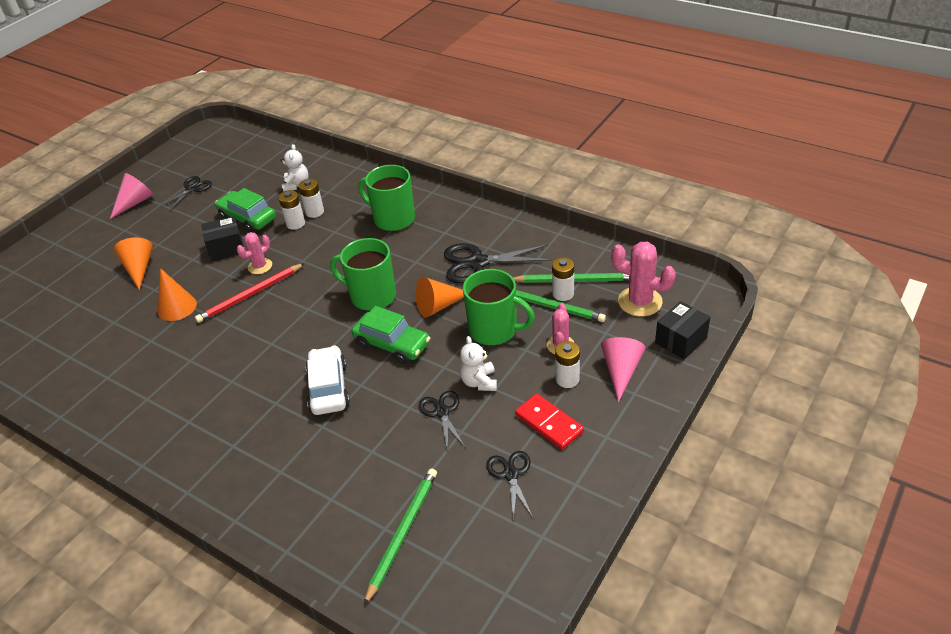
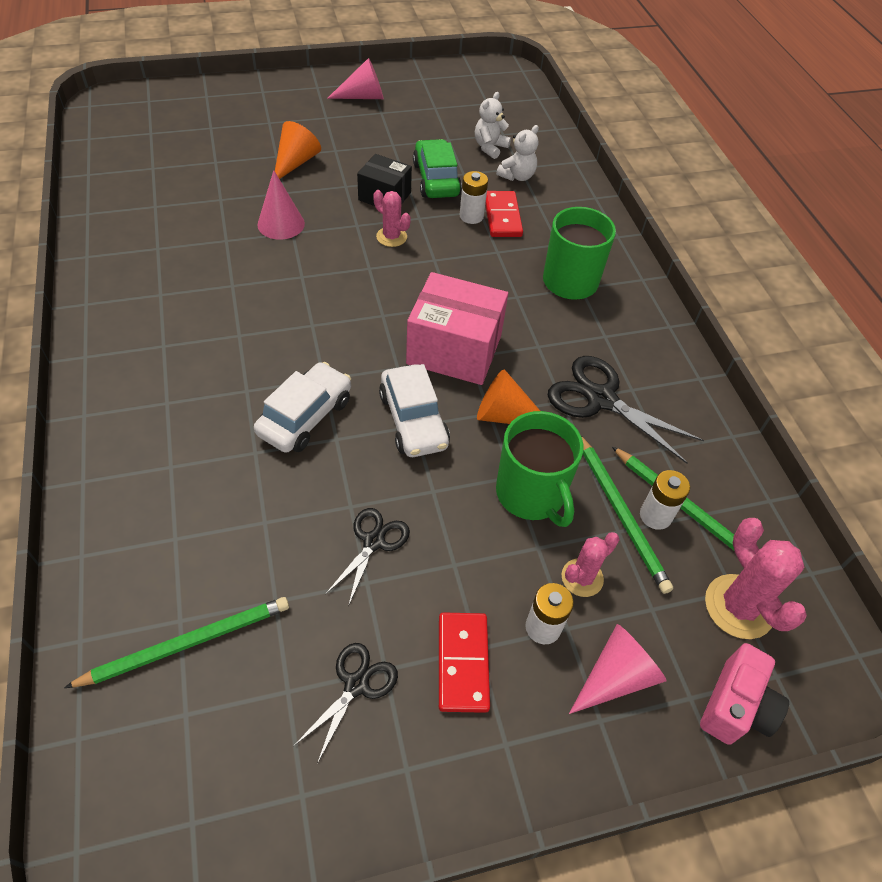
camera: 35 degrees right, 10 degrees up
orange cone [158,268,197,321] -> pink cone [257,170,305,240]
black scissors [159,176,212,211] -> none
red pencil [195,263,305,323] -> none
pink cactus [237,232,272,274] -> pink cactus turned 45 degrees clockwise [373,190,411,247]
white battery [298,179,324,218] -> red domino [485,191,523,237]
green mug [330,238,396,311] -> pink box [406,272,508,385]
green car [352,306,430,364] -> white car [379,364,450,457]
white teddy bear [460,336,497,391] -> white teddy bear moved to [475,92,511,159]
black box [655,301,710,360] -> pink camera [700,643,789,745]

